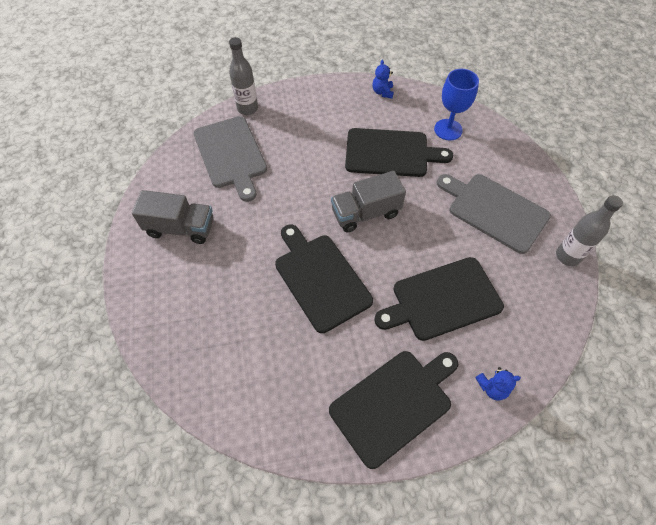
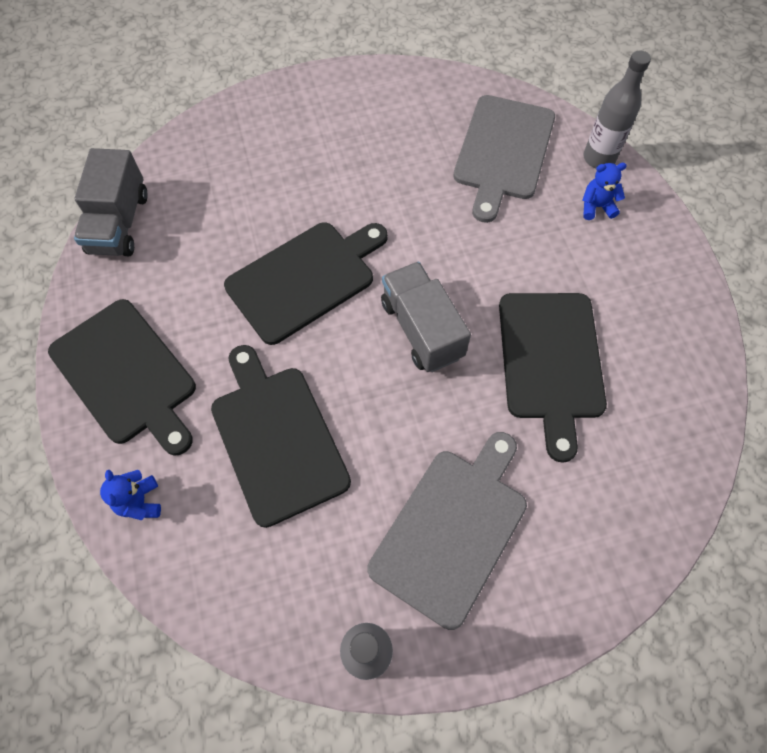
camera: 85 degrees right, 5 degrees up
grey truck [132,190,214,244] -> grey truck moved to [74,148,148,256]
grey cutting board [193,116,267,202] -> grey cutting board turned 45 degrees counterclockwise [453,95,555,223]
blue teddy bear [372,60,394,99] -> blue teddy bear moved to [582,163,626,220]
blue goblet [434,69,479,140] -> none

